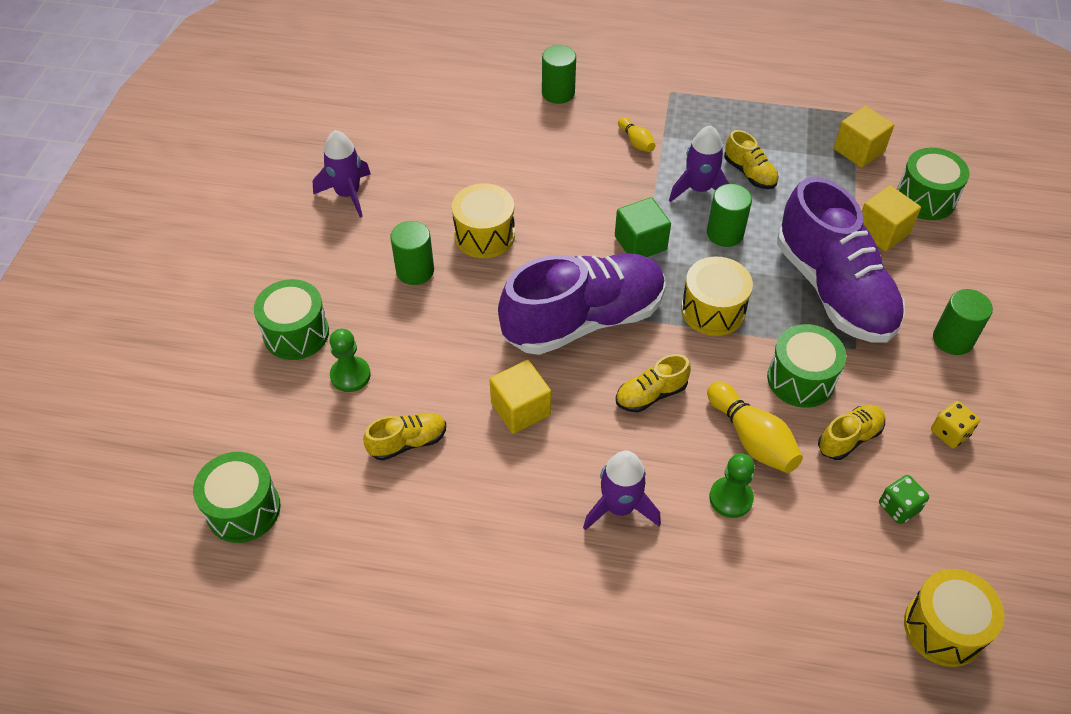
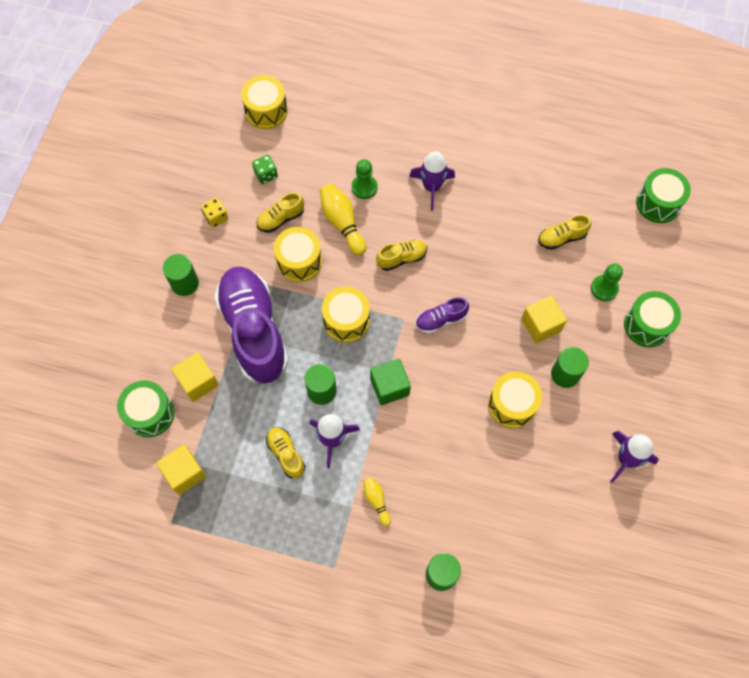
camera: 175 degrees left, 15 degrees up
yellow cube [490,360,551,434] -> yellow cube moved to [521,296,567,343]
purple shoe [498,253,666,355] -> purple shoe [416,297,469,334], size x0.43
green drum [767,324,846,408] -> yellow drum [274,227,322,282]

